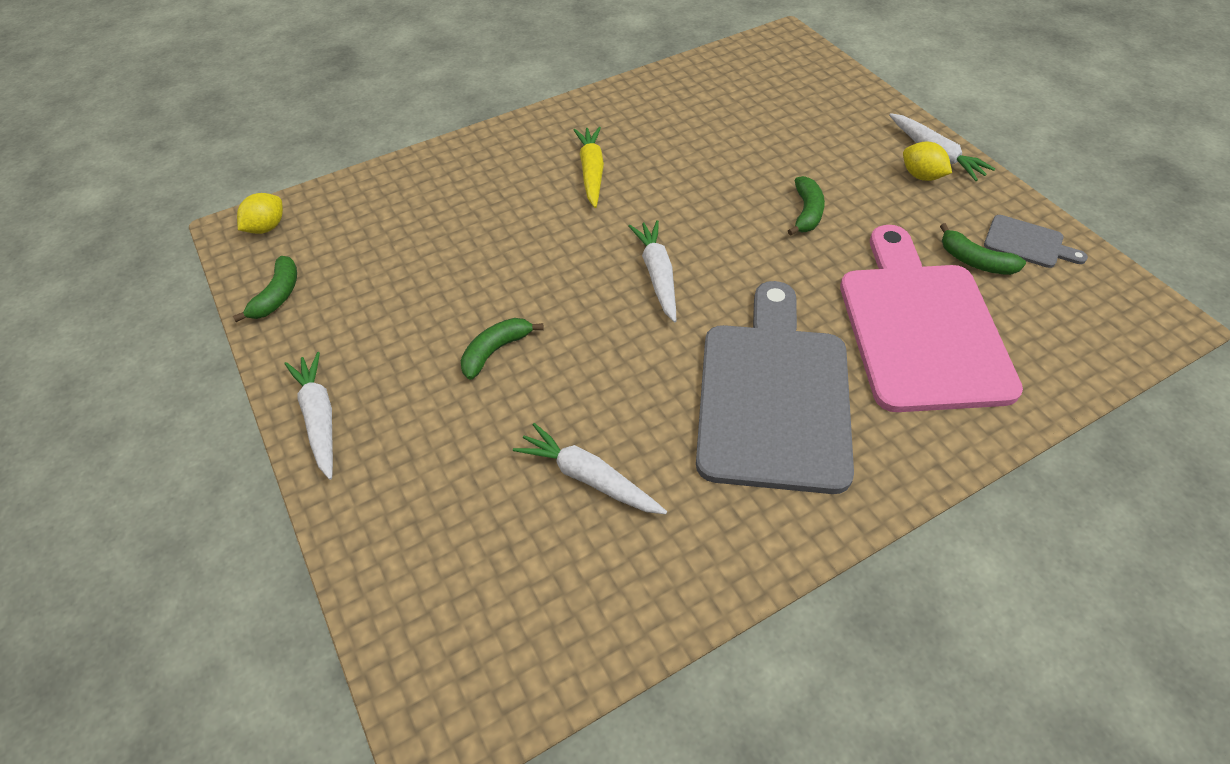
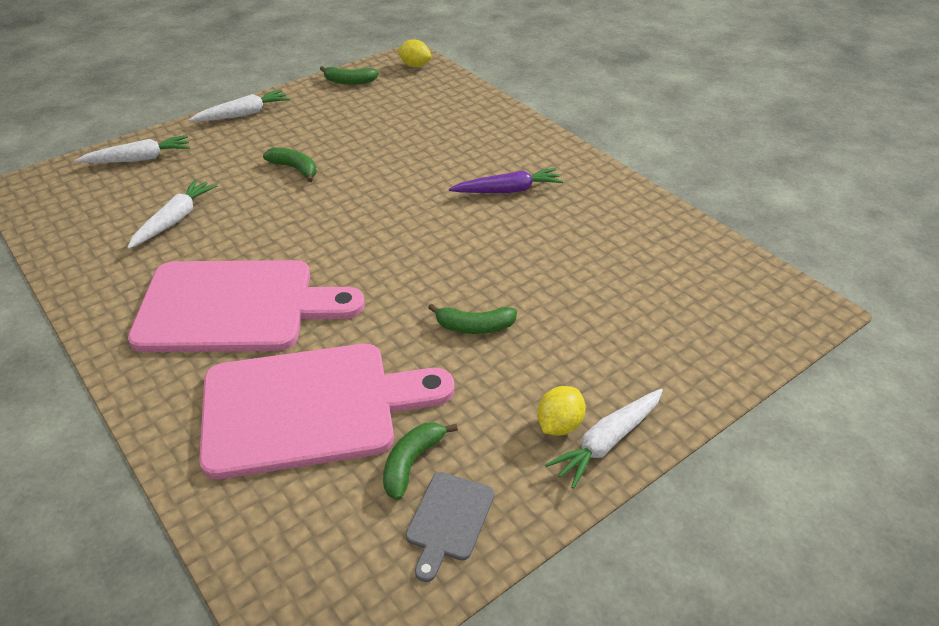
camera: 80 degrees right, 10 degrees down
yellow carrot [573,127,604,208] -> purple carrot [449,168,563,193]
white carrot [629,220,676,322] -> white carrot moved to [75,135,190,163]
grey cutting board [696,281,854,494] -> pink cutting board [128,260,365,352]

